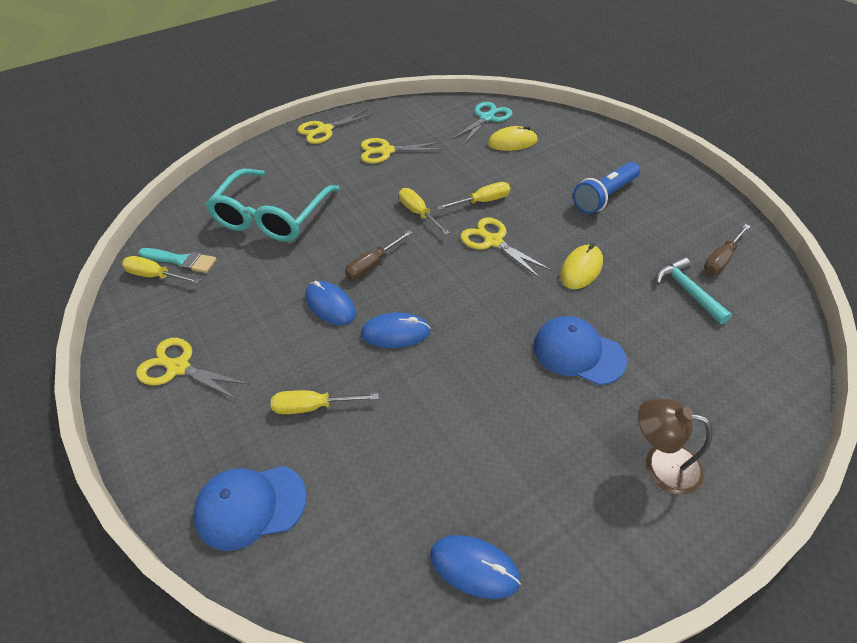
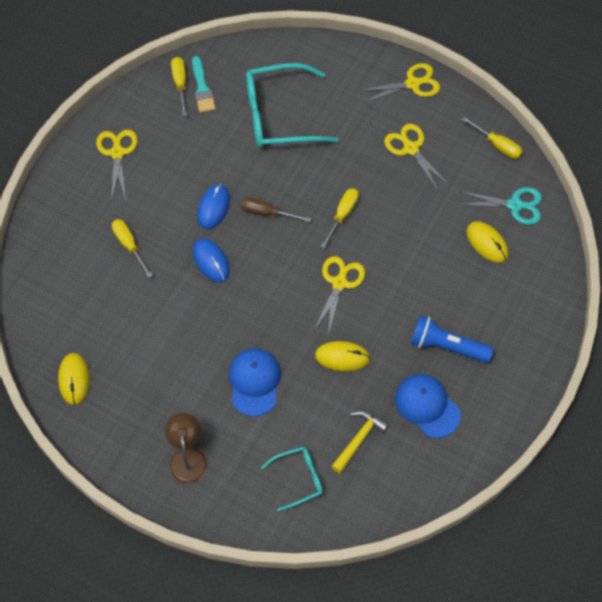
camera: 60 degrees right, 15 degrees up
blue cap [193,466,307,551] -> blue cap moved to [395,374,461,438]
yellow scissors [298,109,374,144] -> yellow scissors turned 135 degrees clockwise [359,63,440,103]
blue mouse [430,535,521,599] -> yellow mouse [58,353,90,405]
yellow screwdriver [437,182,510,210] -> yellow screwdriver moved to [462,117,523,159]
turquoise hammer [656,257,732,324] -> yellow hammer [331,410,389,473]
brown screwdriver [704,224,750,275] -> none
none -> turquoise glasses [261,447,323,511]

